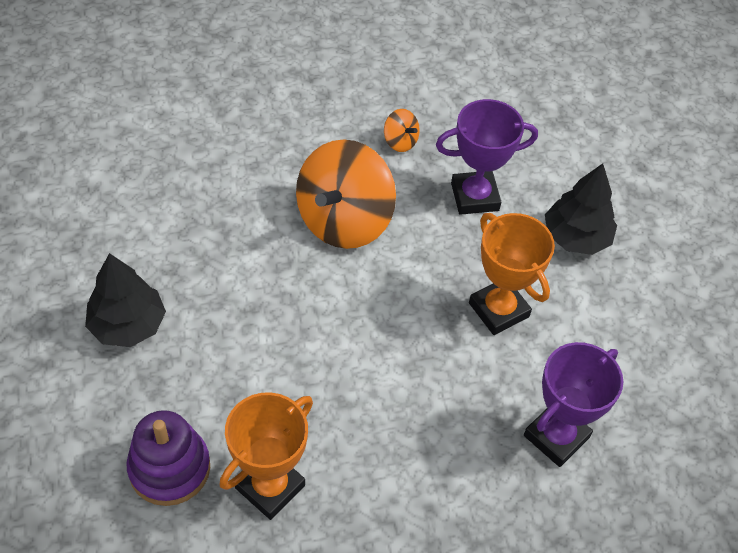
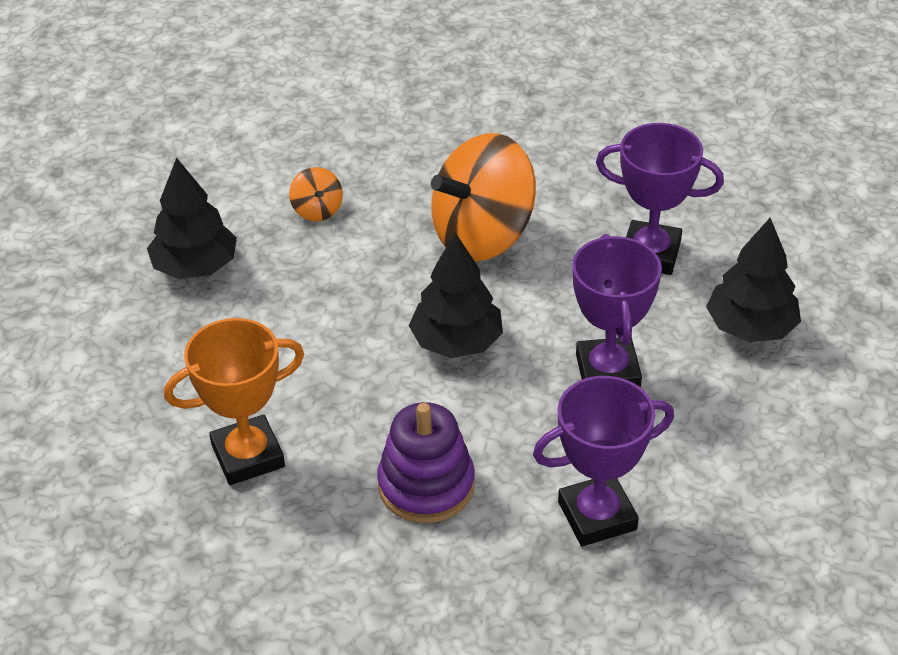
camera: 30 degrees right, 10 degrees down
purple stacking toy [127,410,210,506] -> purple stacking toy moved to [377,402,475,523]
orange spinning top [384,109,420,152] -> orange spinning top moved to [289,167,343,221]
orange trophy [469,213,555,335] -> purple trophy [572,234,662,388]
none -> black tree [409,232,503,358]

